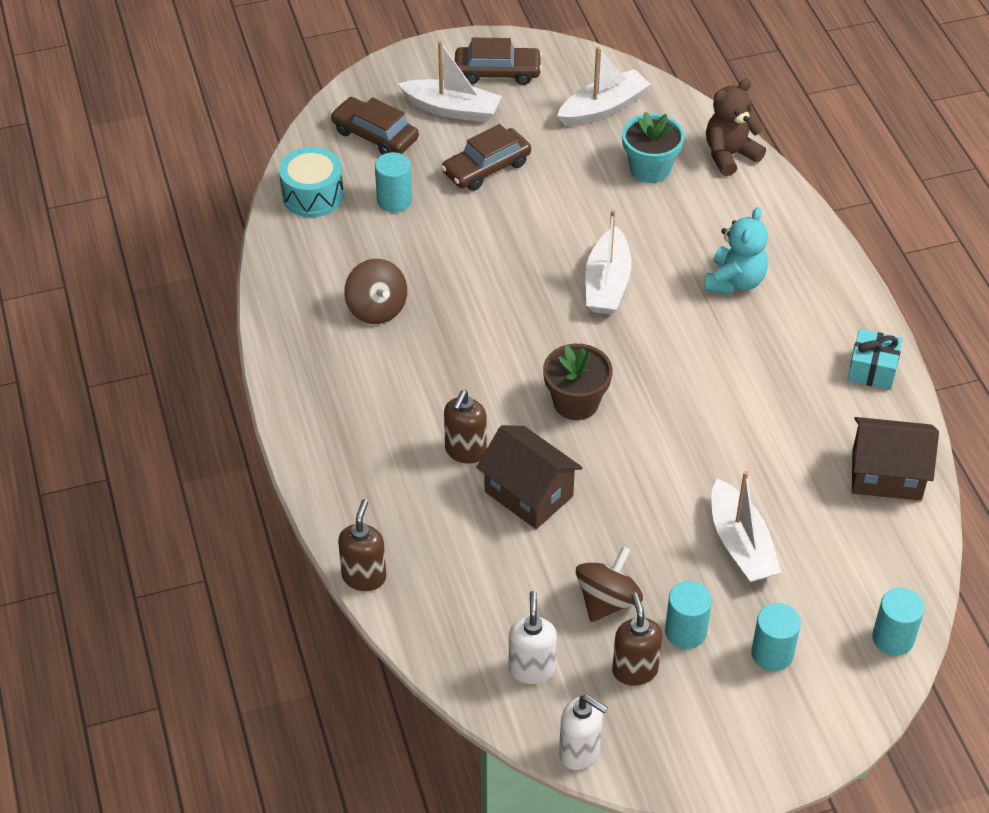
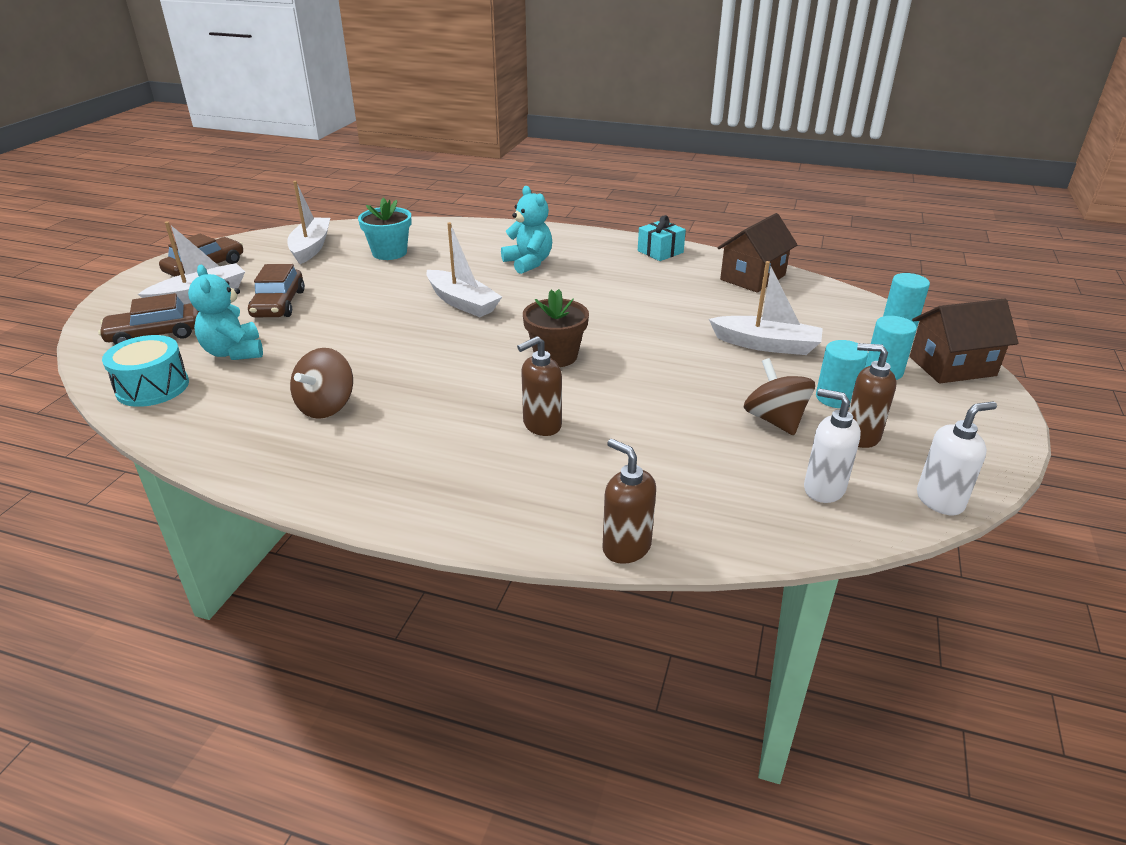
camera: 55 degrees left, 15 degrees down
brown spinning top [344,259,407,324] -> brown spinning top turned 105 degrees clockwise [290,348,353,419]
turquoise cylinder [375,152,412,213] -> turquoise teddy bear [188,265,263,360]
brown soap dispenser [444,390,487,464] -> brown soap dispenser turned 90 degrees clockwise [517,336,562,436]
brown house [476,425,583,529] -> brown house moved to [909,299,1019,384]
brown teddy bear [706,79,766,176] -> none

